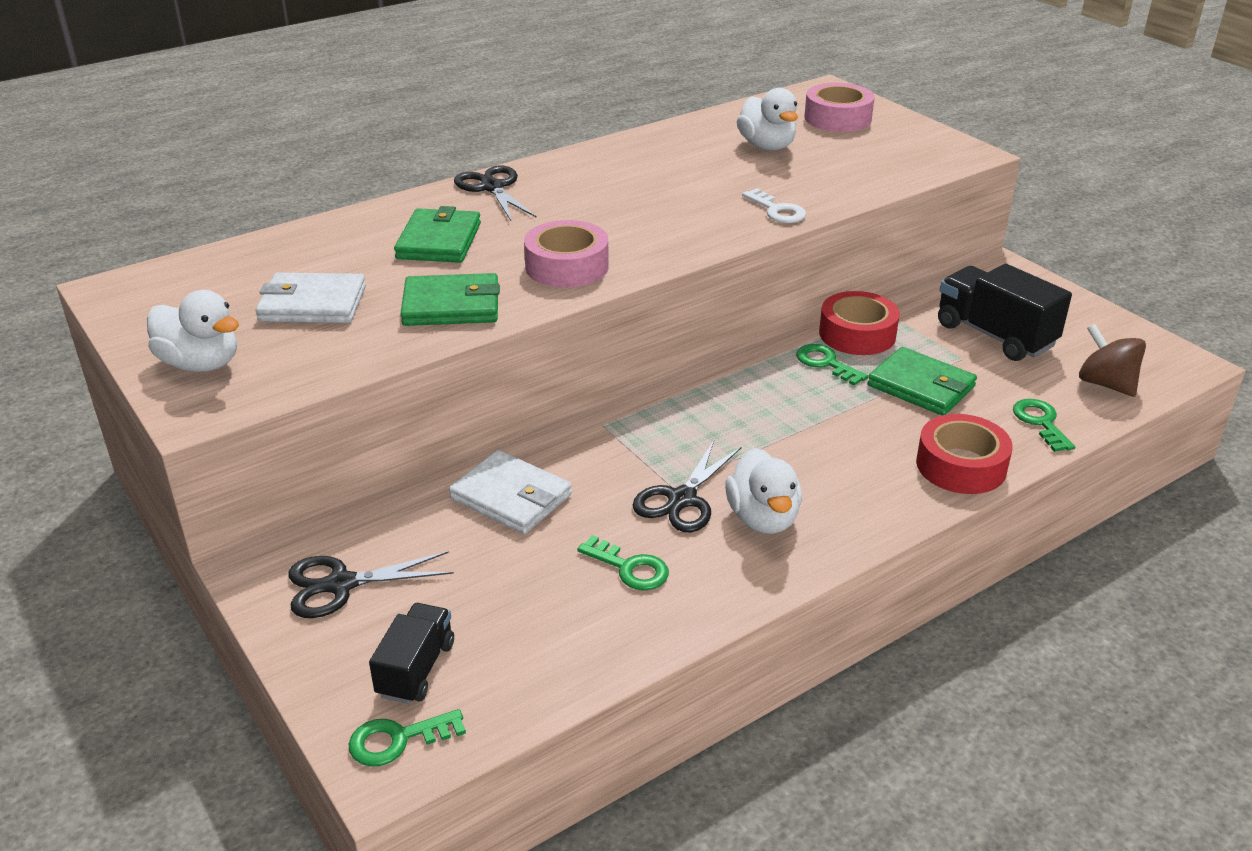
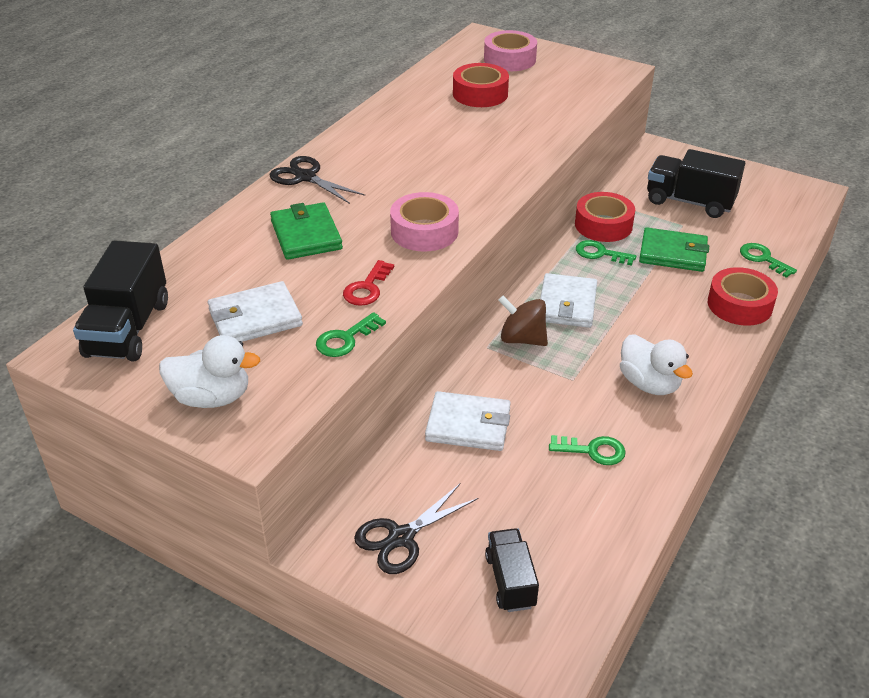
camera: 25 degrees left, 5 degrees up
green key [349,709,466,767] -> green key moved to [316,312,386,357]
green wallet [400,273,500,326] -> red key [343,260,394,306]
black scissors [633,440,742,532] -> none
white duck [736,88,798,151] -> red tape [453,63,509,107]
white key [742,188,806,223] -> none
brown spinning top [1079,324,1146,397] -> brown spinning top moved to [498,296,548,346]
none -> black truck [73,240,168,362]
none -> white wallet [540,273,597,328]

